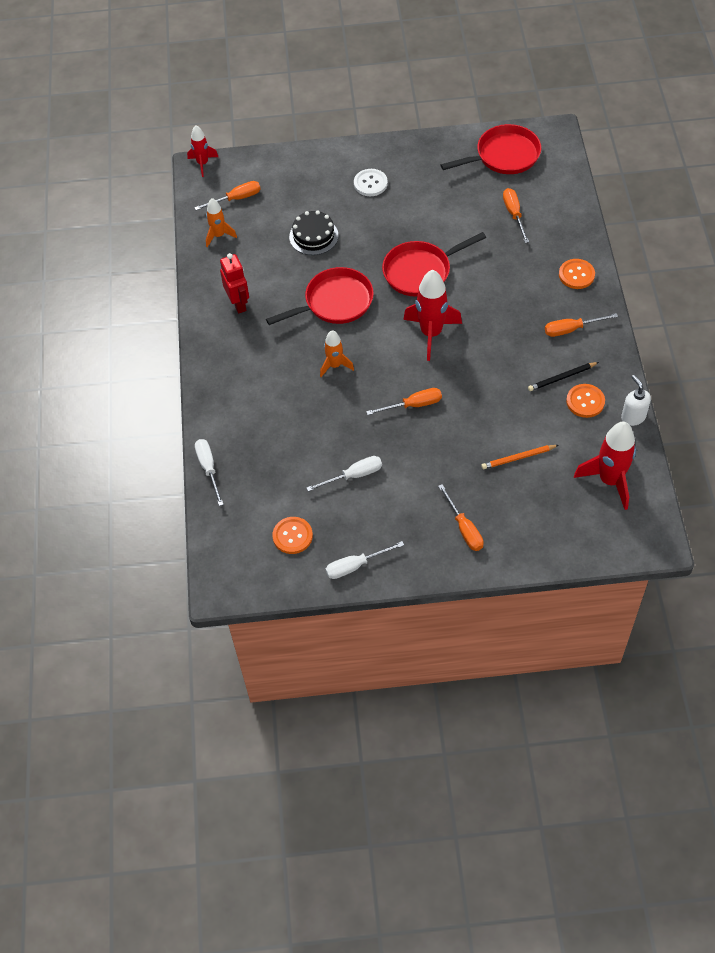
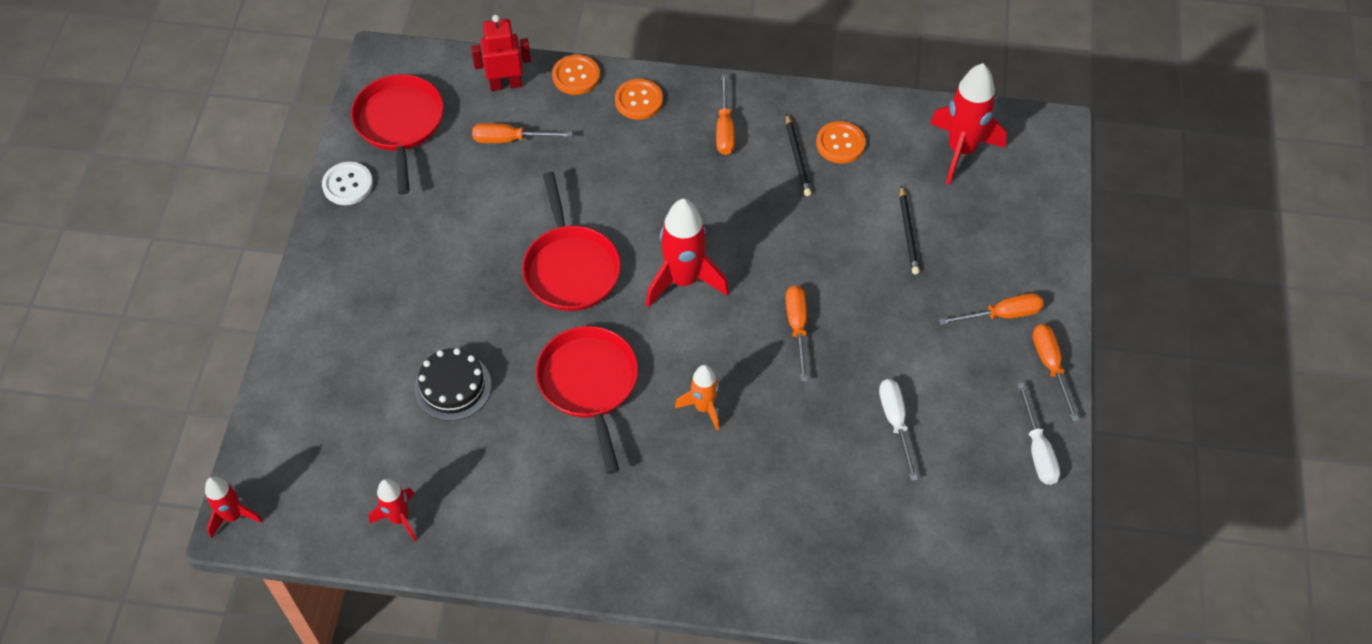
camera: 80 degrees left, 0 degrees up
orange screwdriver [194,181,261,210] -> orange screwdriver moved to [1033,324,1079,422]
white screwdriver [195,439,224,506] -> none
orange rocket [206,198,237,247] -> red rocket [369,479,417,541]
red robot [220,253,249,314] -> red robot moved to [471,15,531,91]
orange button [272,517,313,554] -> orange button moved to [552,55,600,95]
white button [354,169,388,196] -> white button moved to [322,162,373,205]
orange pencil [481,445,559,469] -> black pencil [900,186,920,274]
white soap dispenser [621,375,651,426] -> none

